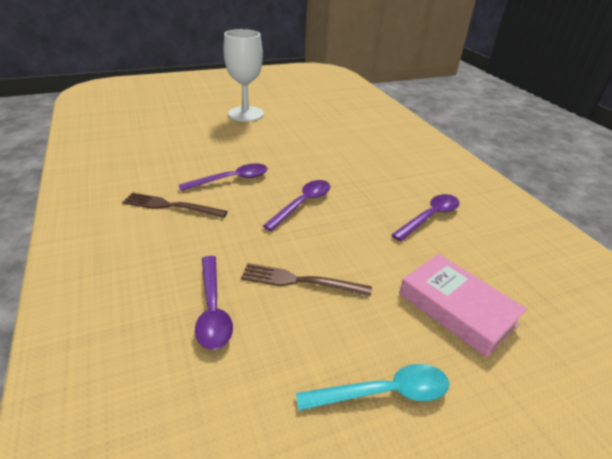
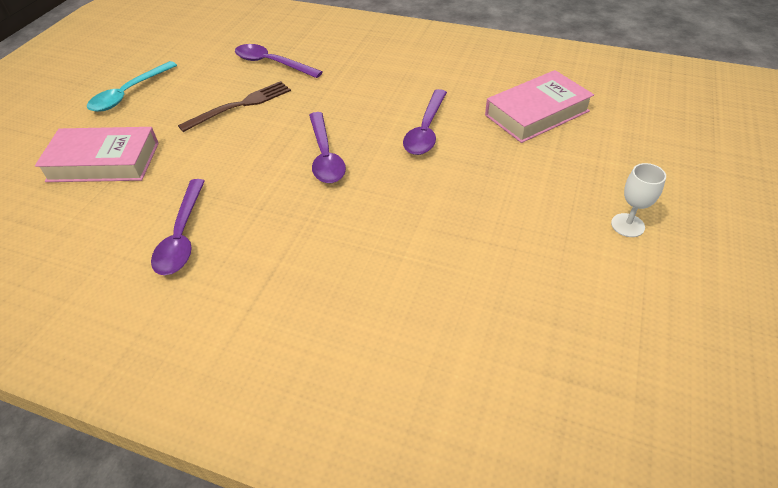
camera: 135 degrees right, 10 degrees up
brown fork [122,192,228,218] -> none
white goblet [223,29,264,122] -> white goblet [611,163,666,237], size x0.45
none -> pink book [485,70,594,143]

